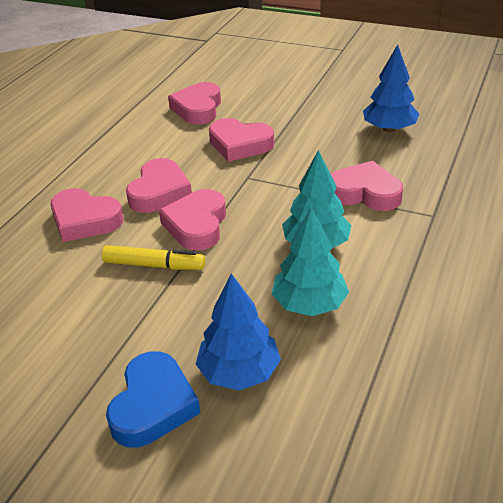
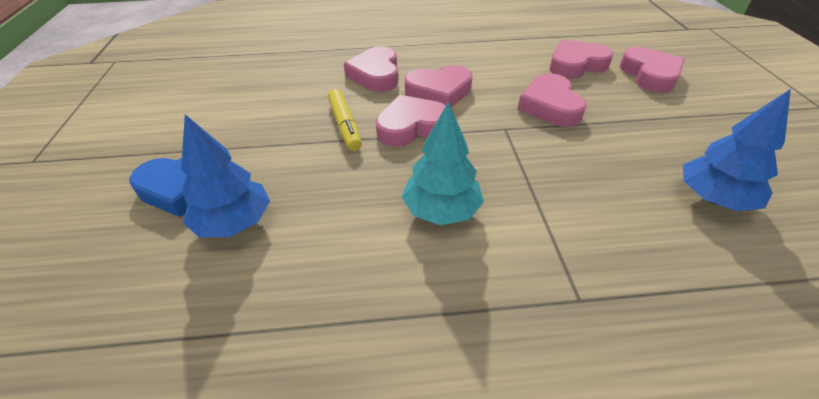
camera: 60 degrees right, 5 degrees up
turquoise tree [272,207,349,316] -> none
pink heart [331,161,403,211] -> pink heart moved to [620,47,685,93]

